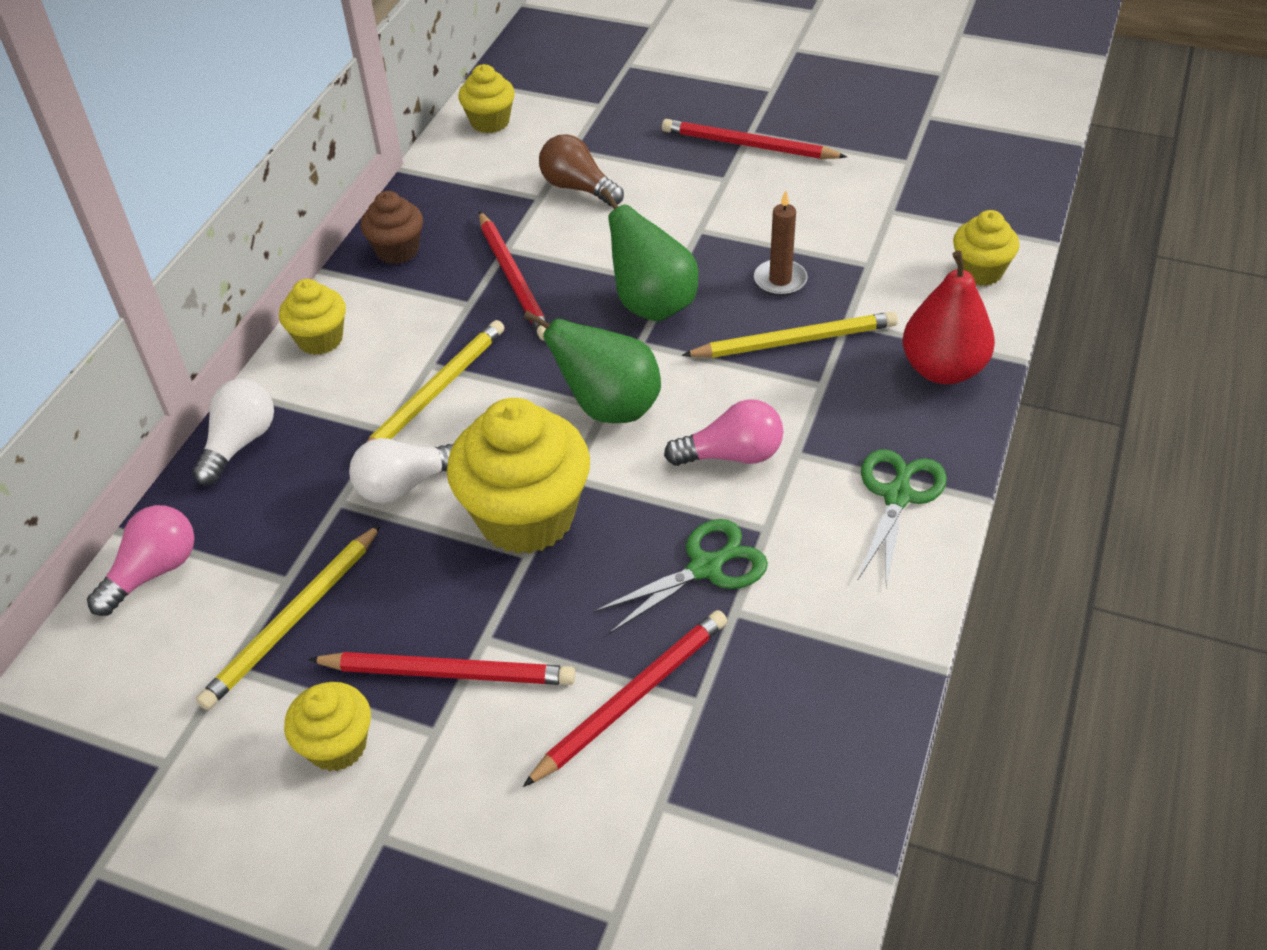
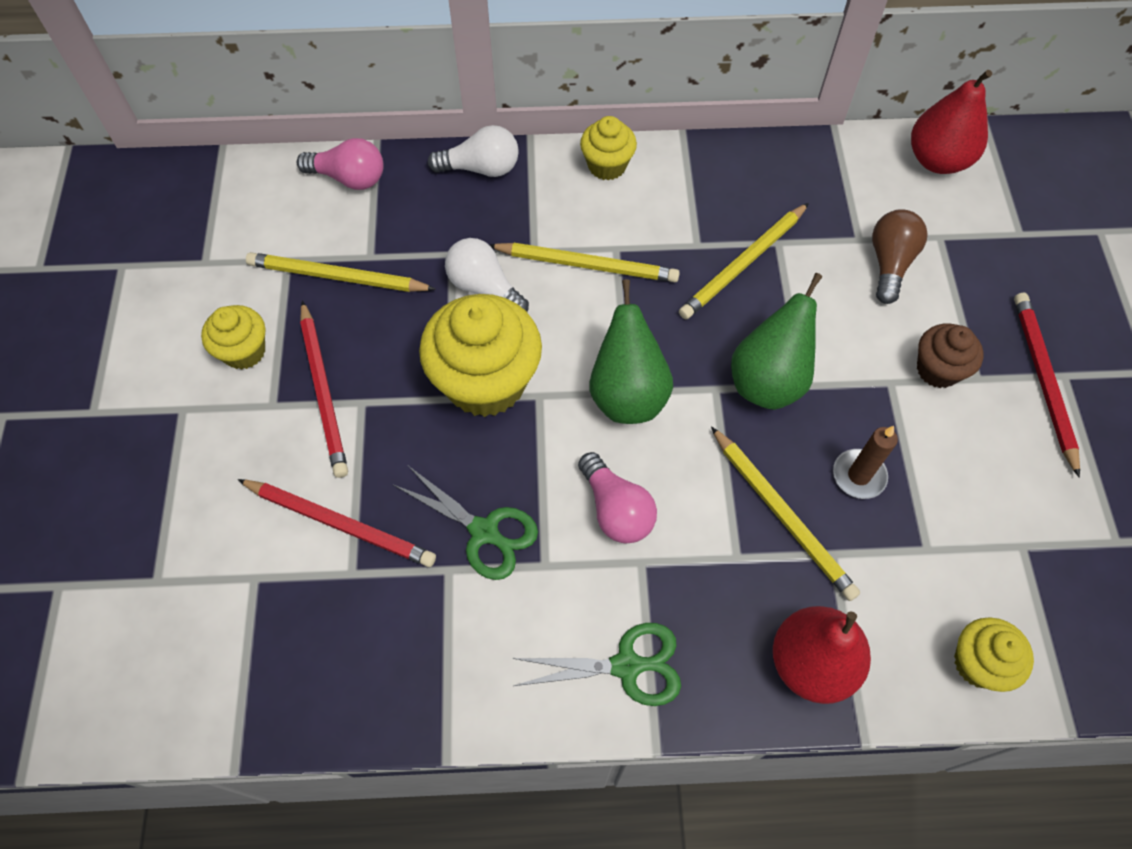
camera: 65 degrees right, 15 degrees up
brown cupcake [361,191,423,264] -> brown cupcake moved to [917,324,984,388]
yellow cupcake [458,64,515,133] -> red pear [911,70,992,174]
red pencil [479,211,548,341] -> yellow pencil [679,203,809,319]

